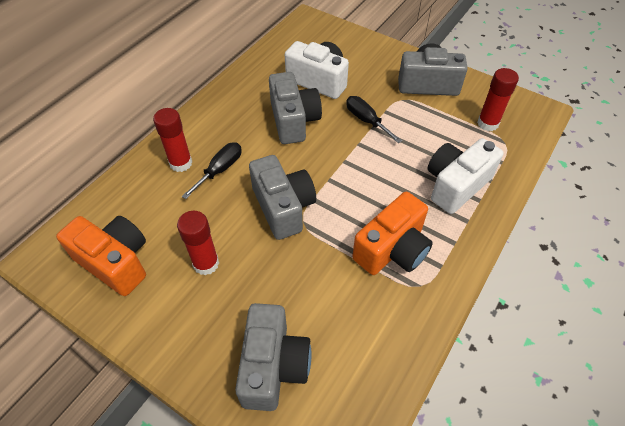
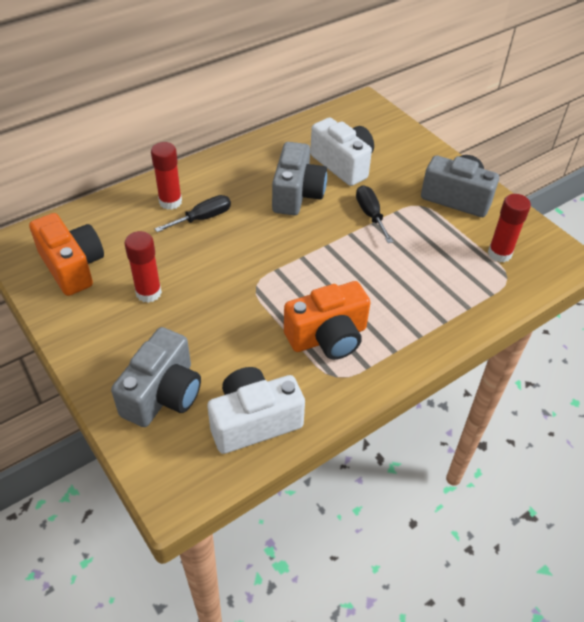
camera: 20 degrees right, 5 degrees down
grey camera [249,155,316,240] -> none
white camera [428,138,504,214] -> white camera moved to [207,367,305,454]

